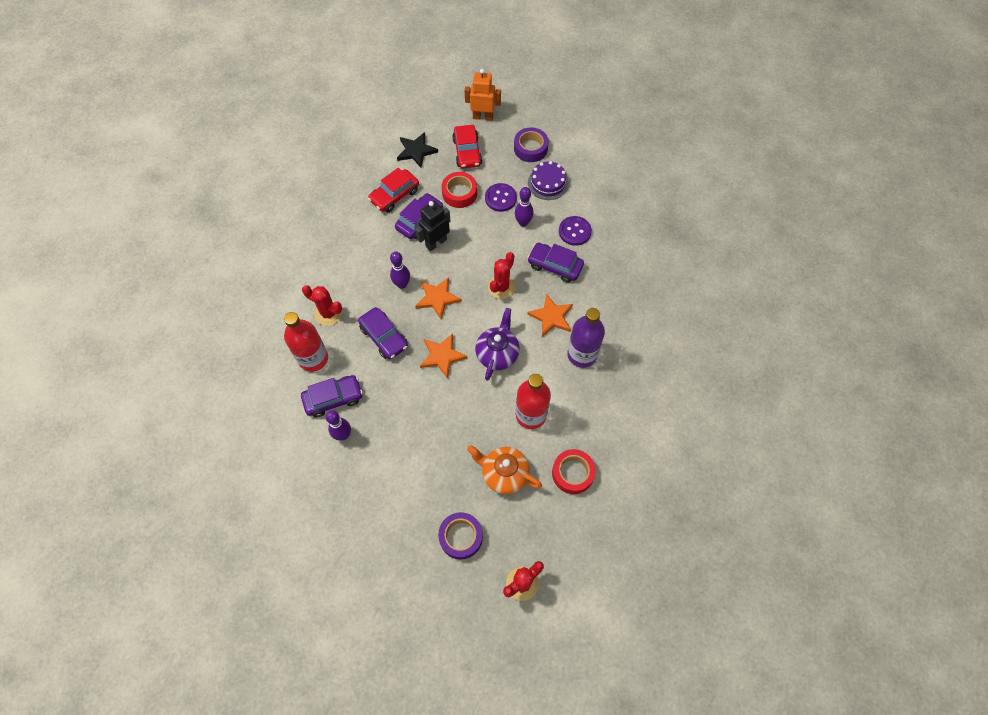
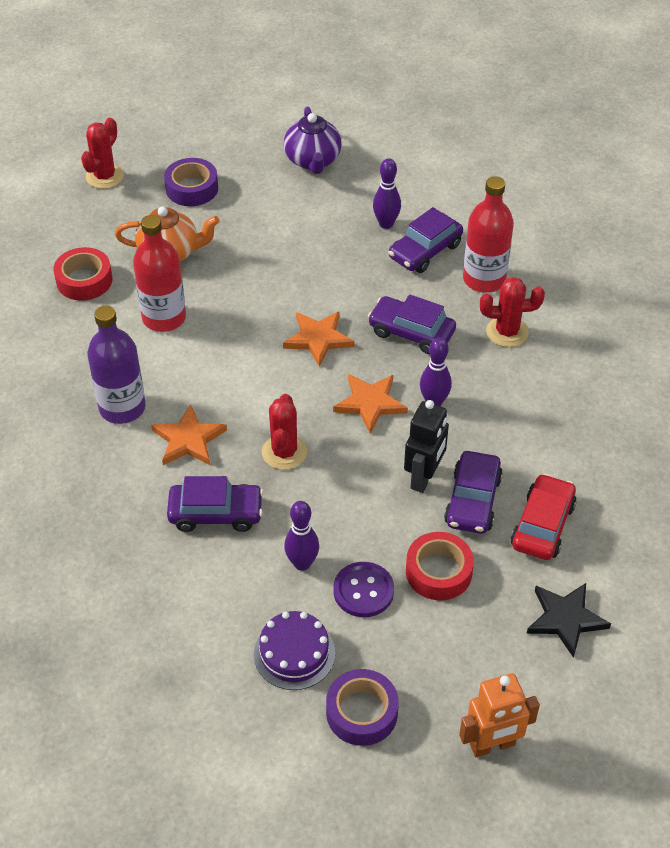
camera: 155 degrees right, 15 degrees down
red car [452,125,482,168] -> none
purple teapot [475,308,520,381] -> purple teapot moved to [284,107,342,174]
purple button [559,216,592,246] -> none

